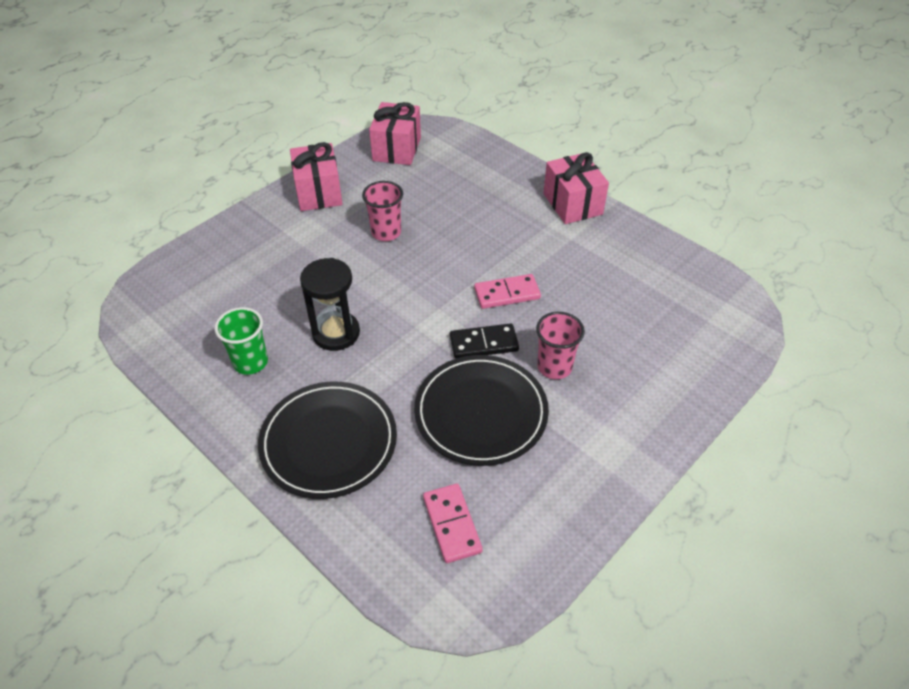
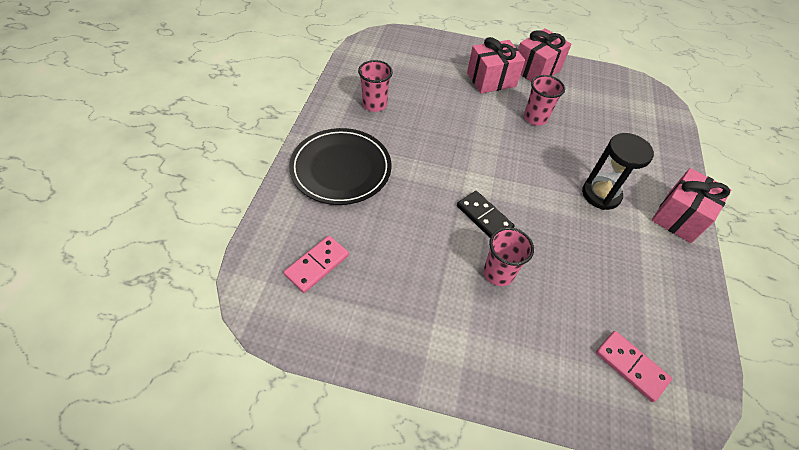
camera: 55 degrees right, 5 degrees up
green cup [215,307,268,375] -> pink cup [358,60,393,112]
black hourglass [300,258,360,351] -> black hourglass moved to [582,133,654,210]
pink gift [369,102,421,165] -> pink gift moved to [467,37,525,93]
black plate [414,355,549,466] -> none
pink domino [474,274,541,309] -> pink domino moved to [596,331,672,402]

